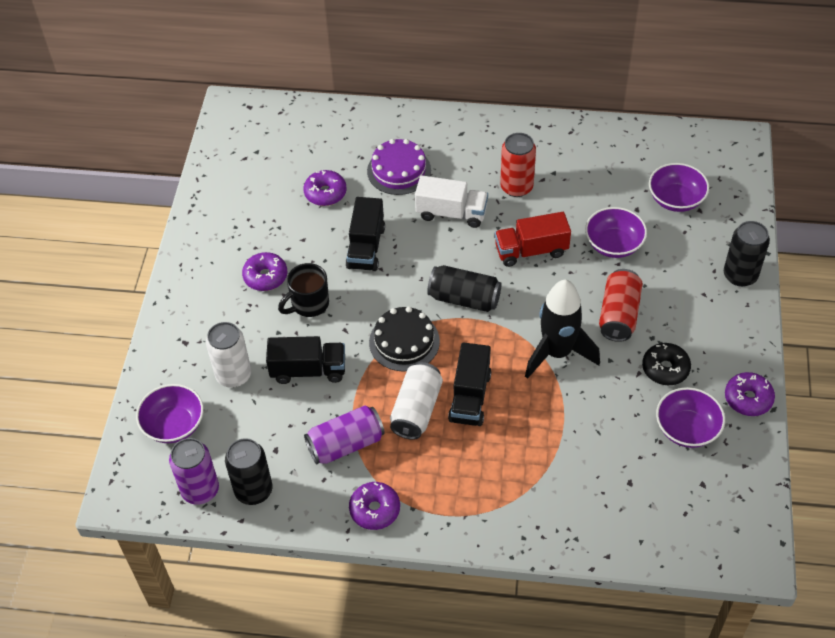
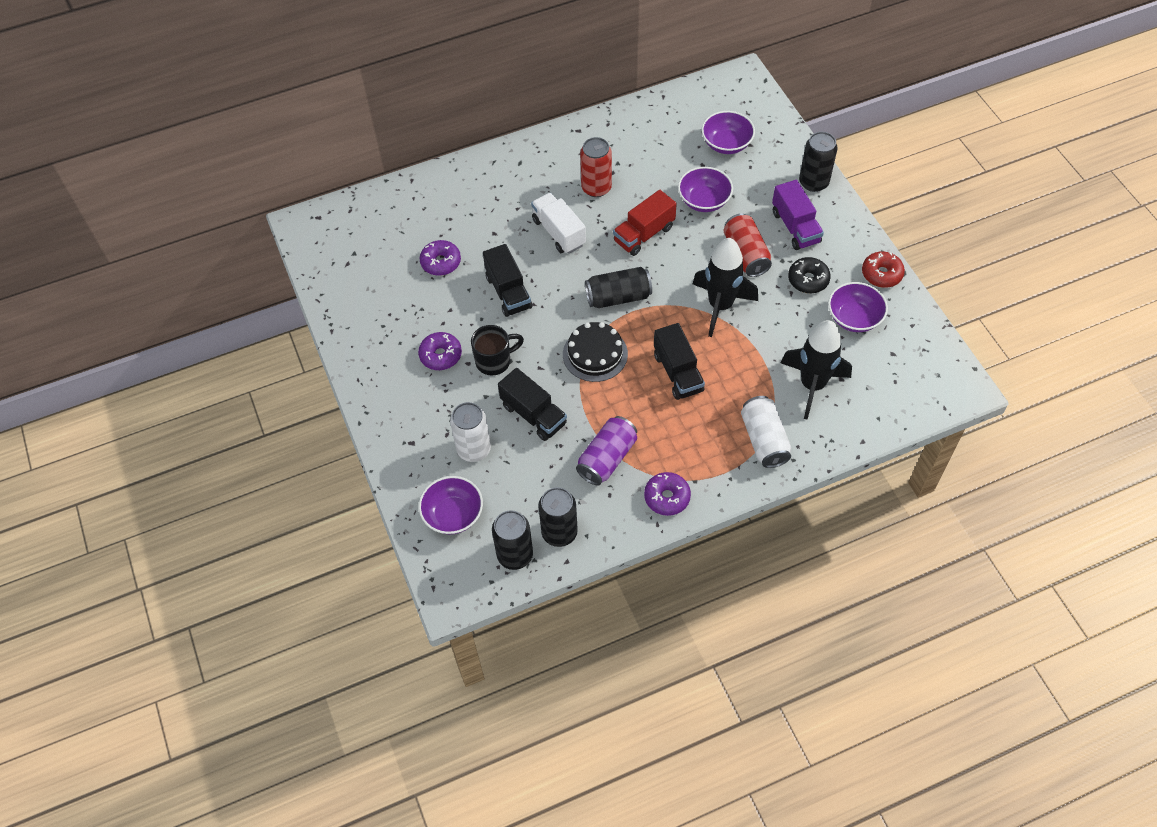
camera: 30 degrees left, 5 degrees up
purple can [169,438,219,505] -> black can [492,510,533,570]
black truck [266,336,345,384] -> black truck turned 75 degrees clockwise [498,368,567,441]
black mug [278,263,329,317] -> black mug turned 135 degrees counterclockwise [471,325,524,375]
purple cake [367,139,431,195] -> none
white can [390,362,443,440] -> white can moved to [741,396,791,468]
white truck [415,175,488,228] -> white truck turned 105 degrees counterclockwise [531,193,586,254]
purple donut [725,372,775,416] -> red donut [862,251,905,288]
none -> purple truck [772,180,824,250]
none -> black rocket [781,320,852,420]

